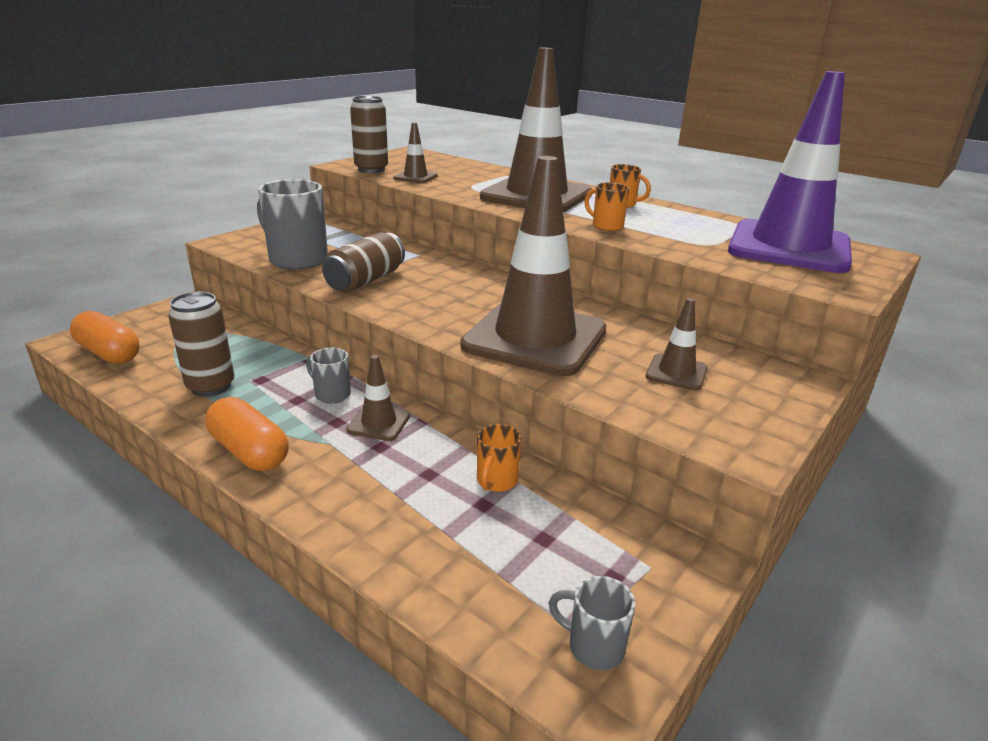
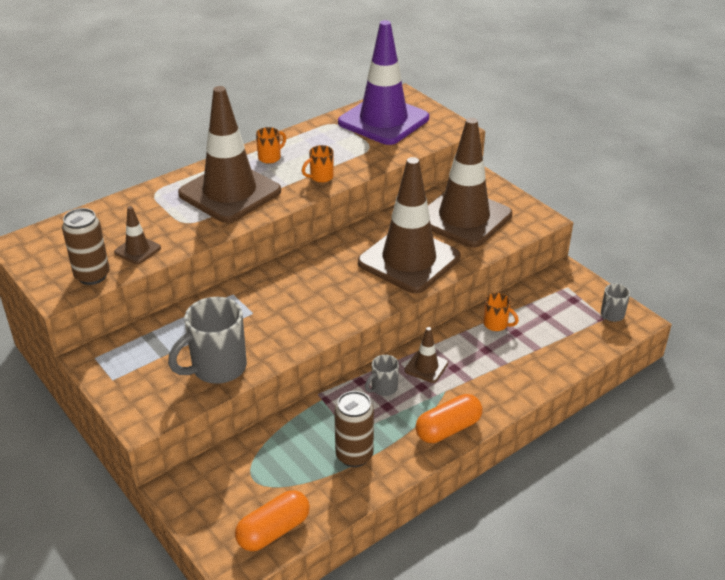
camera: 75 degrees left, 10 degrees up
brown can [322,232,405,292] -> none
brown traffic cone [646,298,708,390] -> brown traffic cone [428,118,512,248], size x2.40

